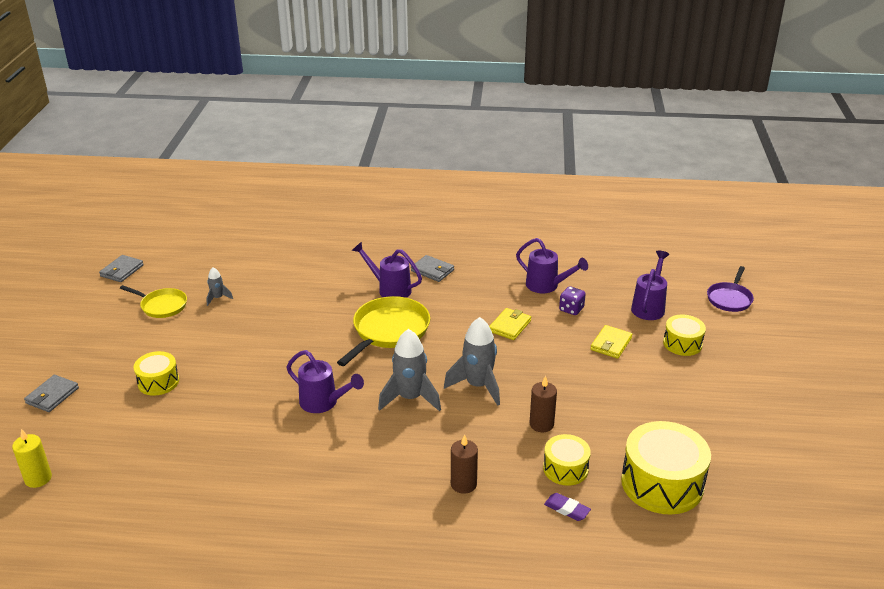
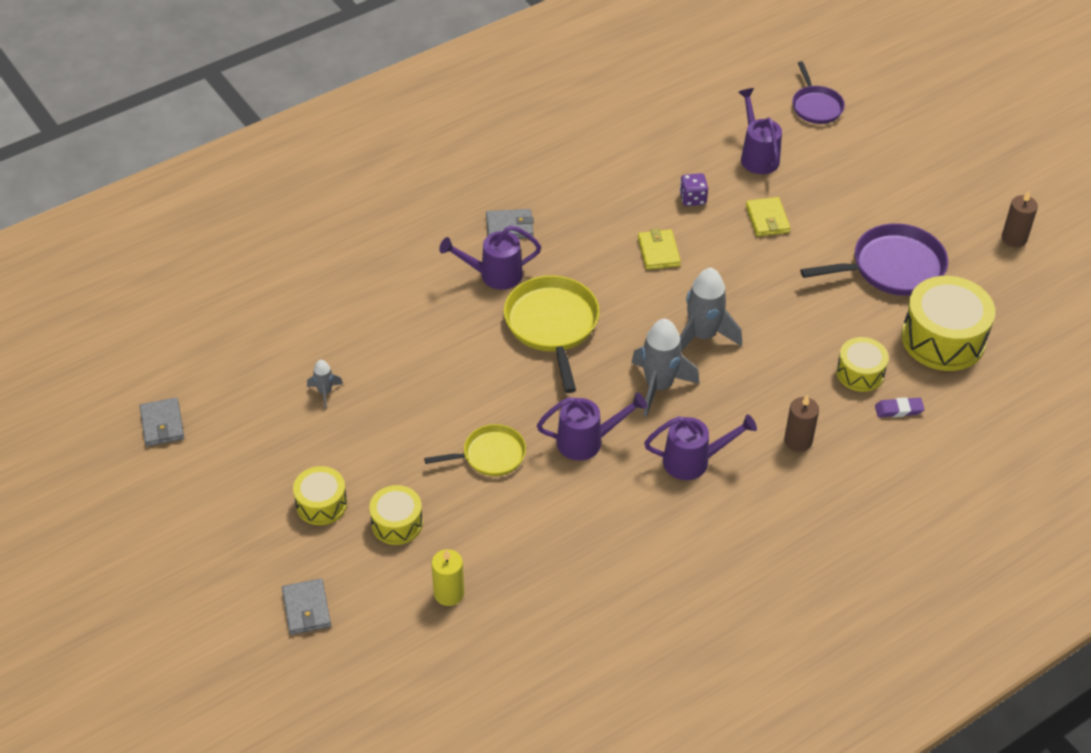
camera: 40 degrees left, 15 degrees up
yellow candle [12,429,52,488] -> yellow candle moved to [432,549,464,606]
yellow pan [120,285,187,318] -> yellow pan moved to [424,424,526,476]
purple watering can [516,238,588,293] -> purple watering can moved to [644,414,757,480]
brown candle [530,376,557,432] -> brown candle moved to [1002,191,1038,247]
yellow drum [663,314,706,356] -> yellow drum moved to [293,466,347,525]
none -> purple pan [800,223,948,296]

